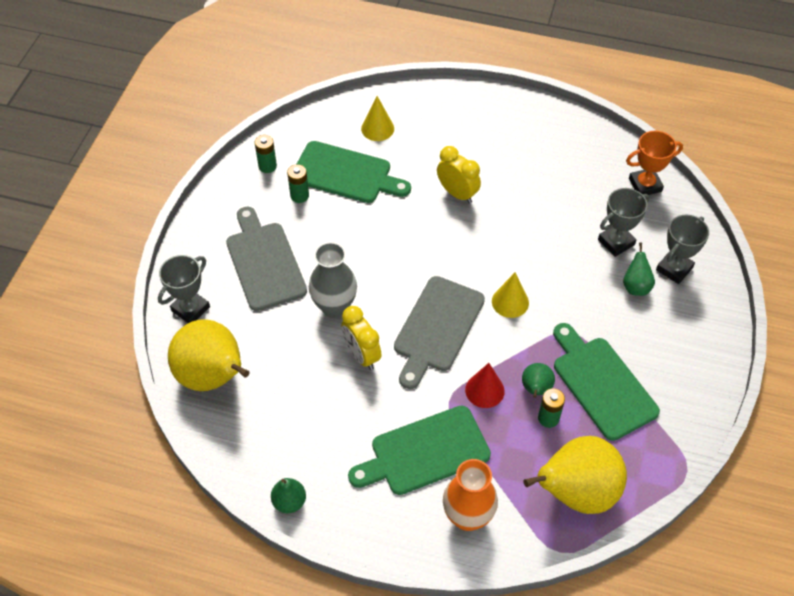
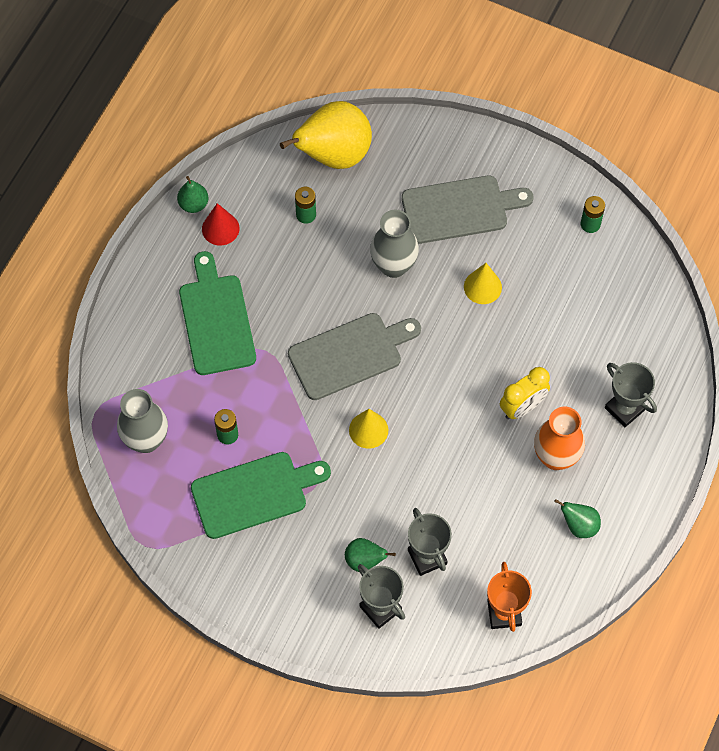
camera: 100 degrees right, 10 degrees up
grey trophy [158,255,210,323] -> grey trophy moved to [605,362,657,427]
green battery [287,164,309,203] -> green battery moved to [295,187,316,224]
green cutting board [297,141,411,203] -> none
yellow clock [341,306,381,370] -> none
yellow cone [361,96,394,141] -> yellow cone moved to [464,263,502,304]
grey cutting board [394,276,485,389] -> grey cutting board turned 120 degrees clockwise [288,313,421,400]
orange vase [443,459,498,531] -> orange vase moved to [534,407,585,470]
red cone [465,363,505,408] -> red cone moved to [202,203,240,246]
green pear [522,363,555,398] -> green pear moved to [554,499,601,538]
yellow pear [523,436,627,514] -> grey vase [117,389,168,453]

